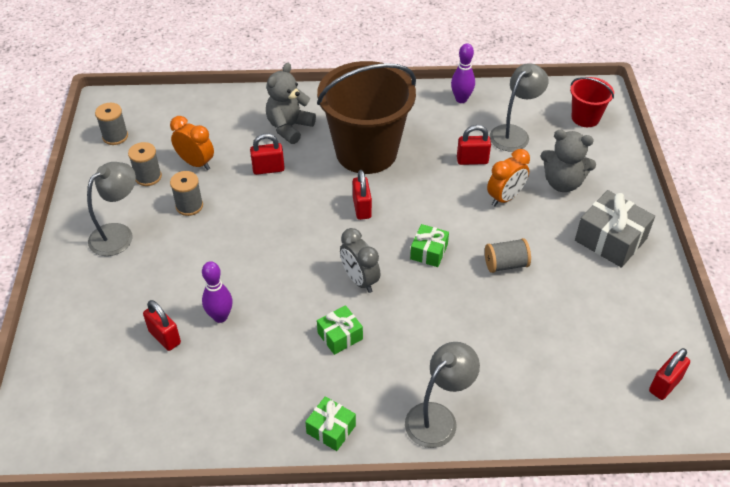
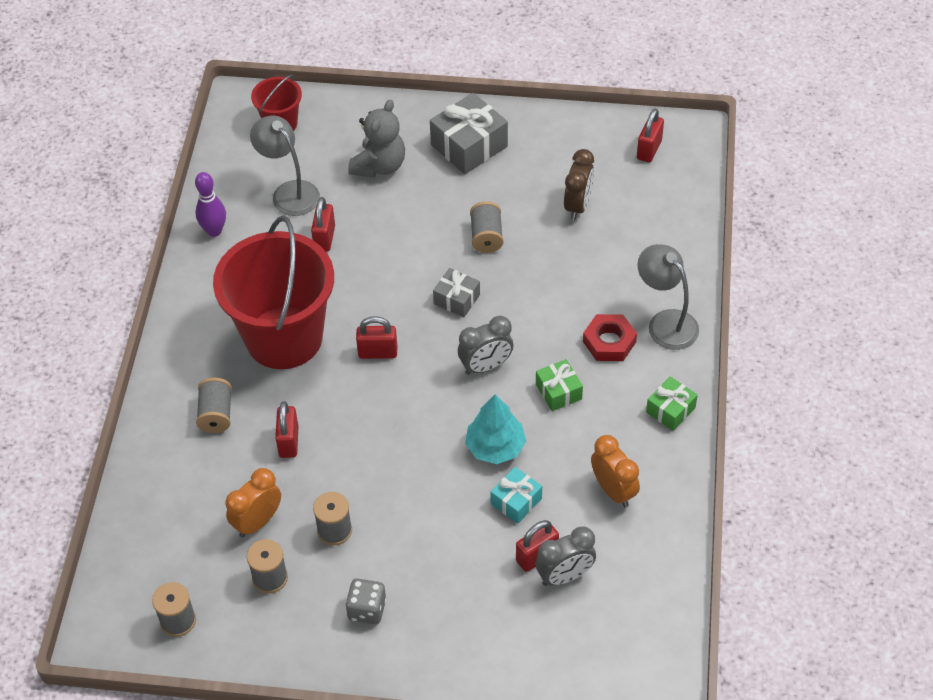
camera: 80 degrees left, 5 degrees up
grey lamp [87,162,136,256] -> grey dice [345,578,386,625]
purple bowling pin [202,261,233,323] -> turquoise gift [490,467,542,524]
grey teddy bear [266,63,316,144] -> grey spool [196,378,232,433]
brown bucket [317,61,416,174] -> red bucket [213,216,334,369]
green gift [410,224,449,267] -> grey gift [433,268,480,317]
orange clock [487,149,530,206] -> orange clock moved to [591,435,640,507]
red padlock [649,348,690,400] -> red padlock turned 60 degrees clockwise [637,109,664,163]
none -> turquoise tree [465,395,526,464]
none -> grey clock [535,526,596,586]
none -> brown clock [564,149,594,220]
none -> red nut [583,314,637,361]

